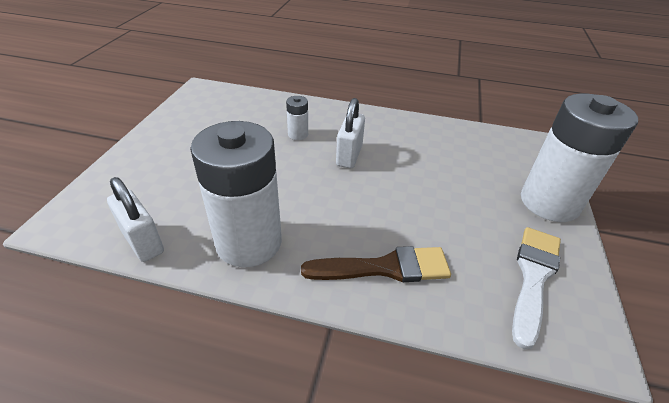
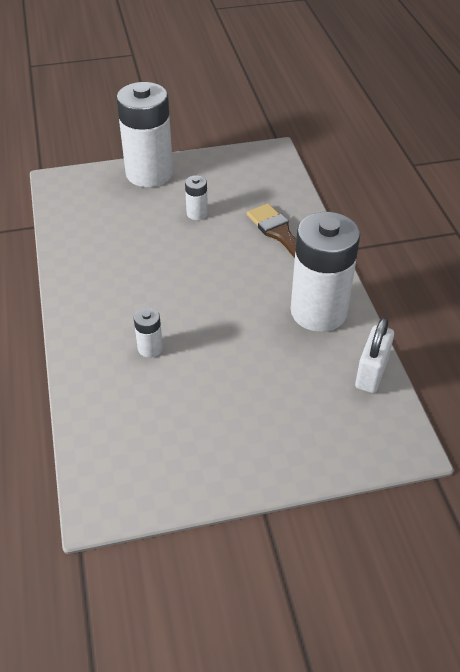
camera: 115 degrees left, 5 degrees up
white padlock [336,98,365,168] -> none
white brush [512,227,561,350] -> none
none -> white battery [185,175,208,220]

